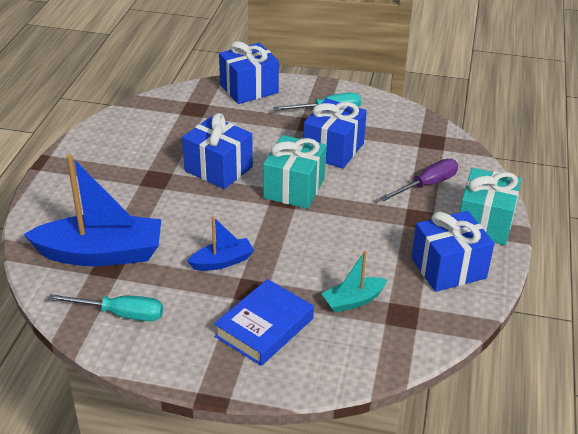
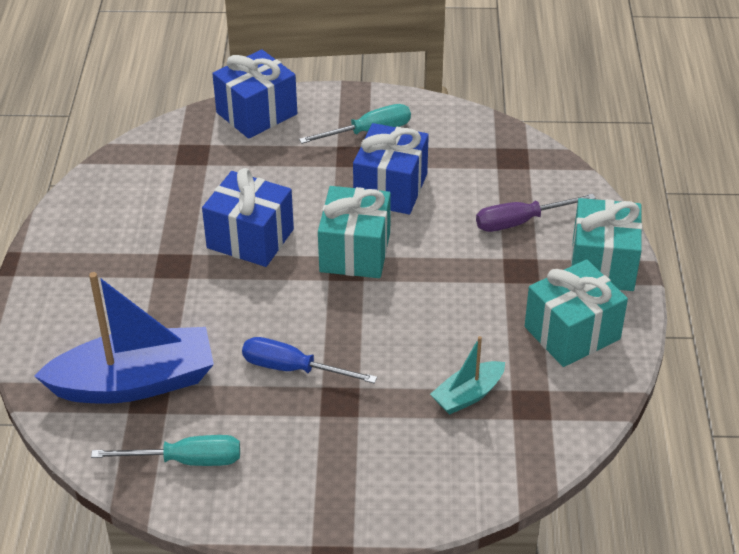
camera: 10 degrees left, 5 degrees up
blue boat [187,216,254,271] -> blue screwdriver [242,337,377,384]
blue book [214,279,314,366] -> none
purple screwdriver [380,159,458,201] -> purple screwdriver turned 150 degrees counterclockwise [476,194,596,232]
blue gift [411,211,494,292] -> turquoise gift [525,259,628,367]

